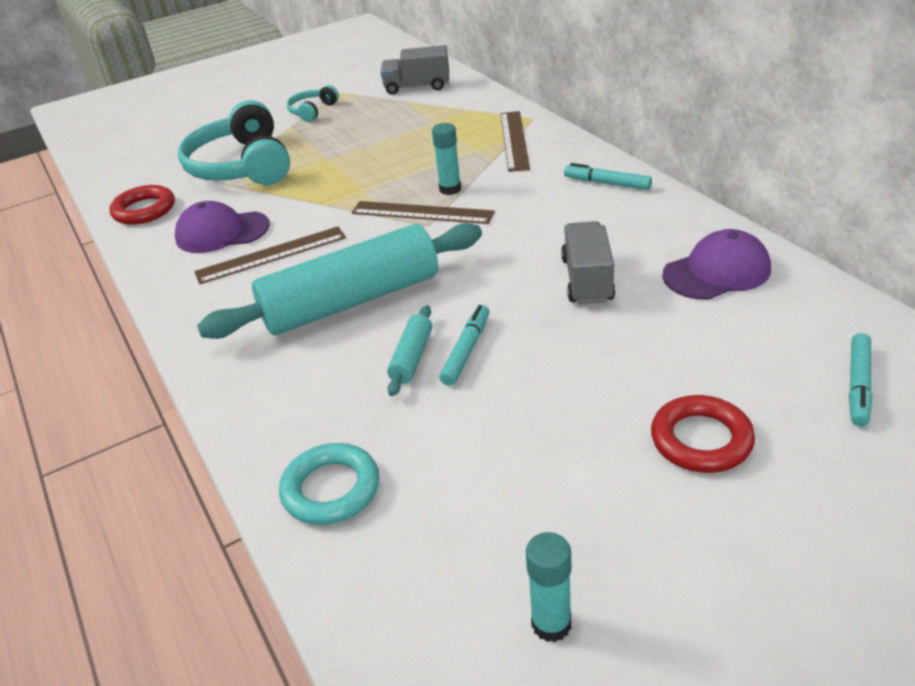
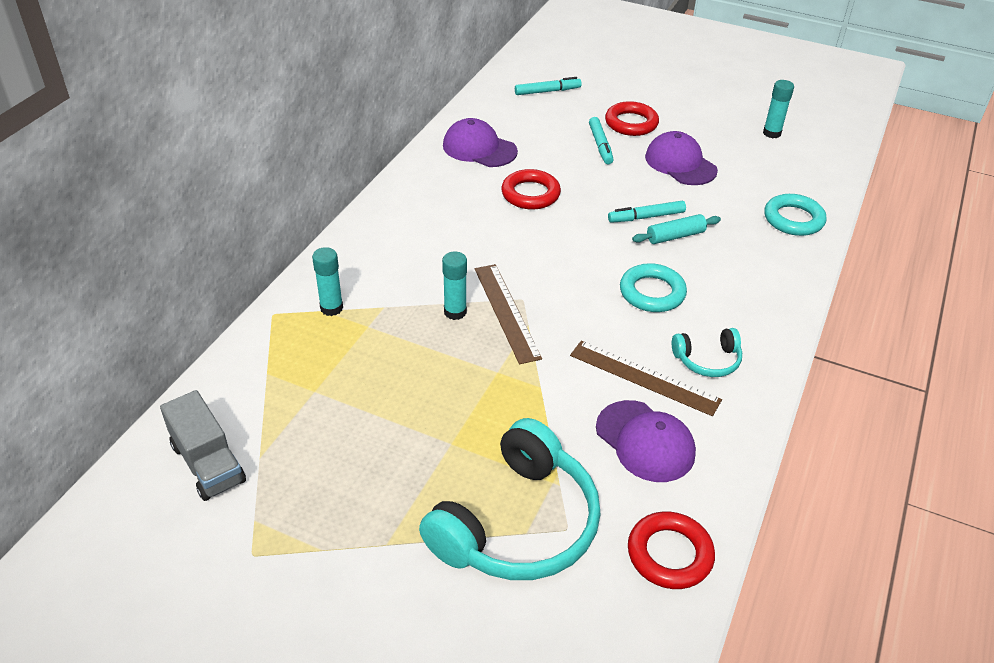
camera: 130 degrees left, 5 degrees up
turquoise rolling pin [197,223,482,339] -> turquoise ring [620,263,687,312]
turquoise headphones [287,85,339,122] -> turquoise headphones moved to [672,328,742,377]
brown ruler [500,111,530,172] -> turquoise glue stick [312,247,343,316]
grey truck [561,221,615,304] -> red ring [501,169,561,210]
turquoise marker [564,163,652,190] -> turquoise marker moved to [589,117,613,164]
none -> purple cap [645,131,718,185]

